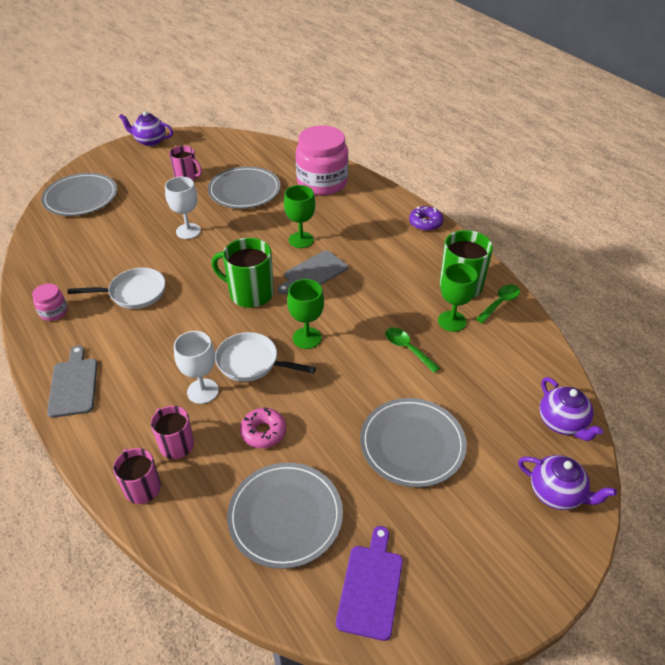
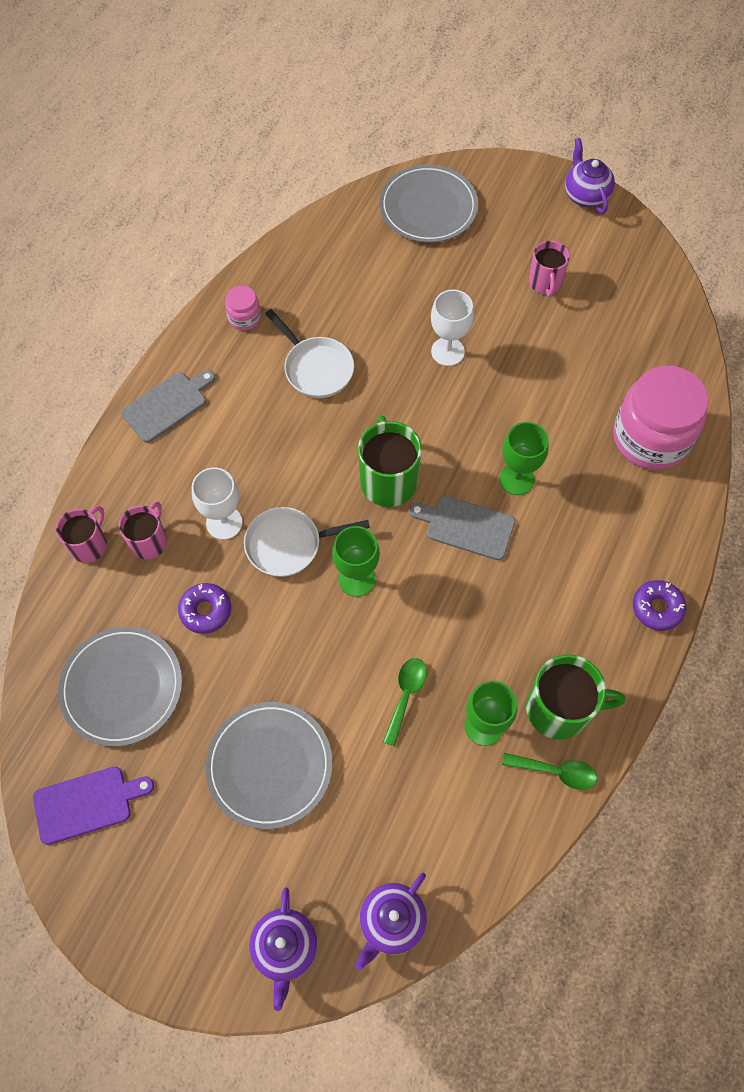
camera: 60 degrees right, 20 degrees up
grey plate [208,166,281,209] -> none
white pan [215,332,316,382] -> white pan turned 90 degrees counterclockwise [244,507,370,577]
pink donut [240,407,286,448] -> purple donut [178,583,231,634]

